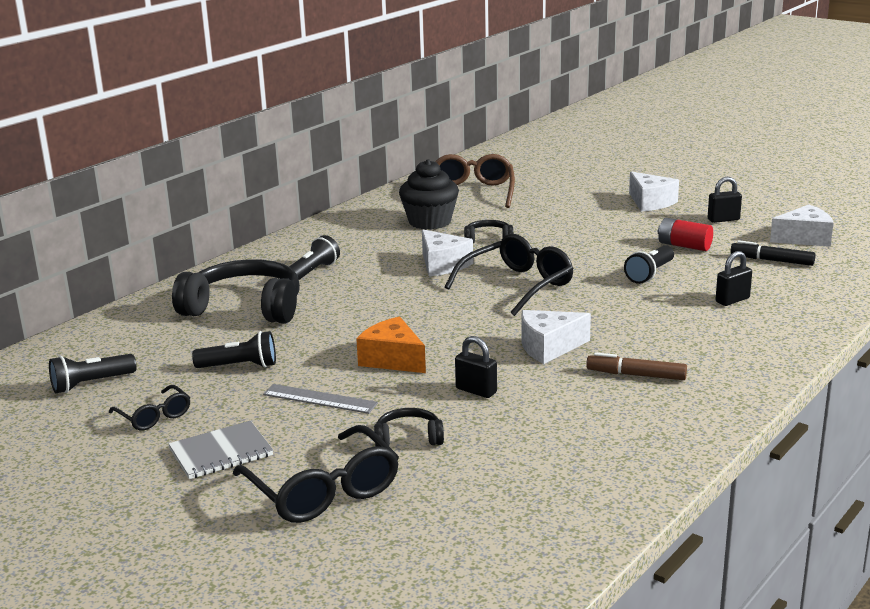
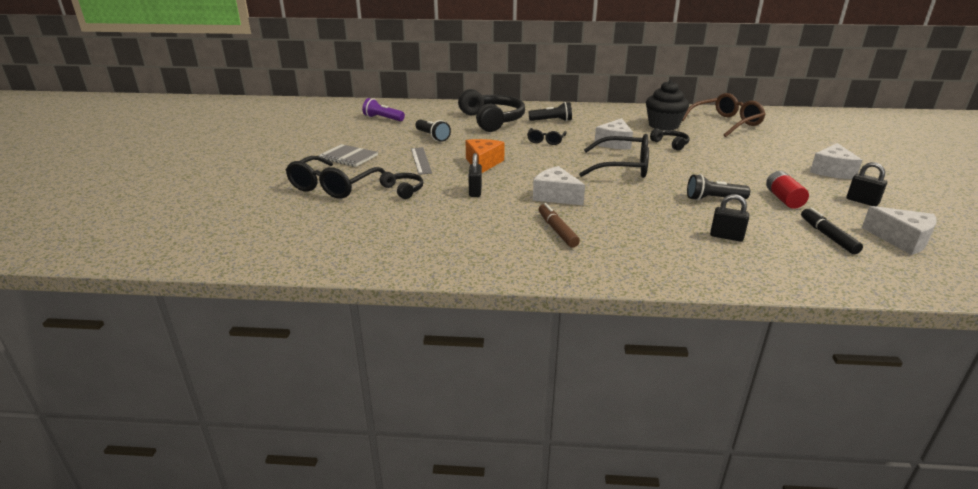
camera: 55 degrees right, 5 degrees up
black flashlight [49,354,137,393] -> purple flashlight [362,98,405,121]
black glasses [109,385,190,430] -> black glasses moved to [527,128,567,145]

